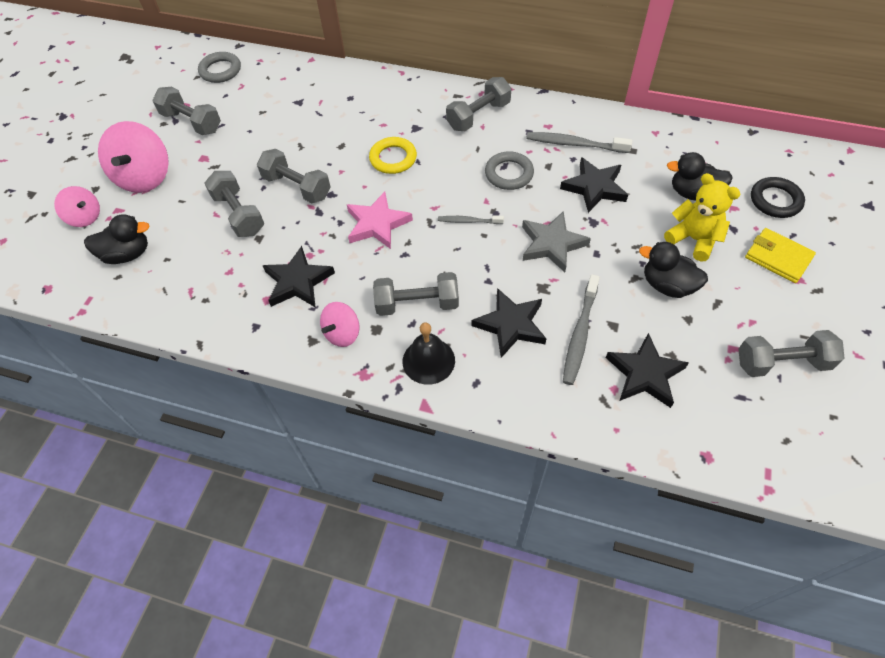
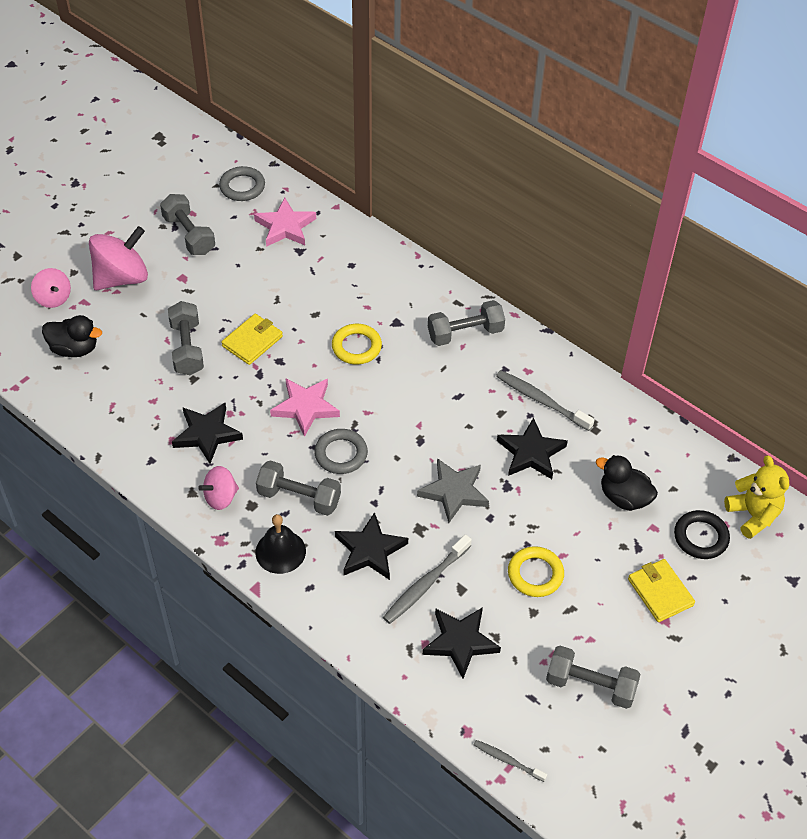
camera: 20 degrees right, 5 degrees down
pink spinning top [98,121,169,193] -> pink spinning top turned 150 degrees counterclockwise [89,226,148,290]
grey dumbbell [257,149,331,203] -> yellow wallet [221,314,283,365]
grey toothbrush [438,215,504,224] -> grey toothbrush moved to [474,740,547,782]
grey ring [485,151,534,190] -> grey ring moved to [314,429,368,474]
black duck [639,242,708,298] -> yellow ring [508,546,564,597]
yellow teddy bear [664,173,740,262] -> yellow teddy bear moved to [724,456,789,539]
none -> pink star [254,198,316,247]

